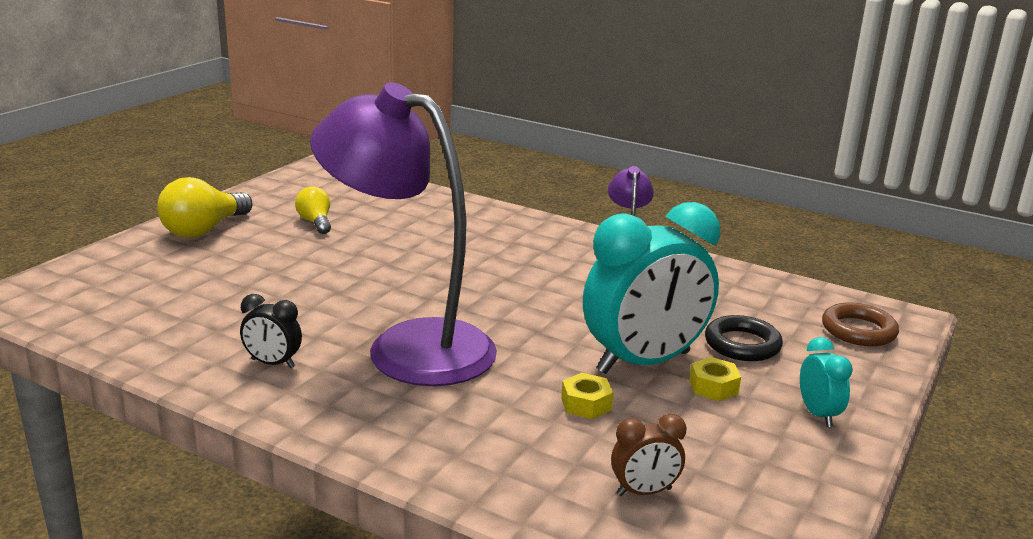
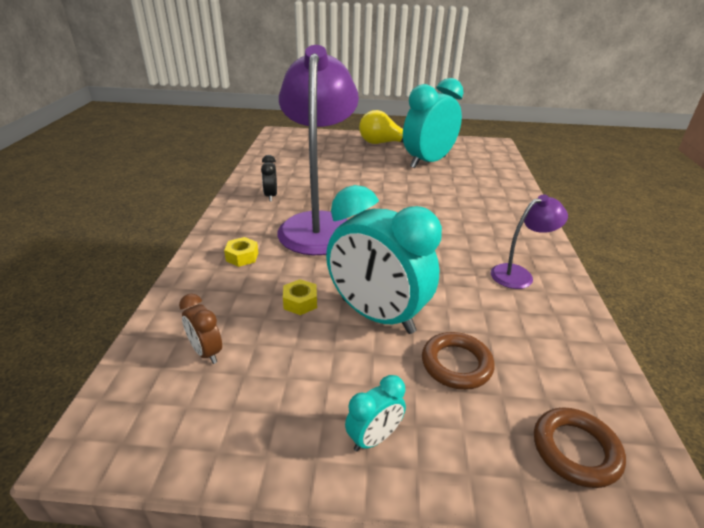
camera: 65 degrees right, 10 degrees up
yellow light bulb [295,187,331,234] -> turquoise clock [403,78,464,168]
yellow nut [689,357,741,401] -> yellow nut moved to [224,237,258,267]
black ring [705,315,783,361] -> brown ring [422,332,495,390]

